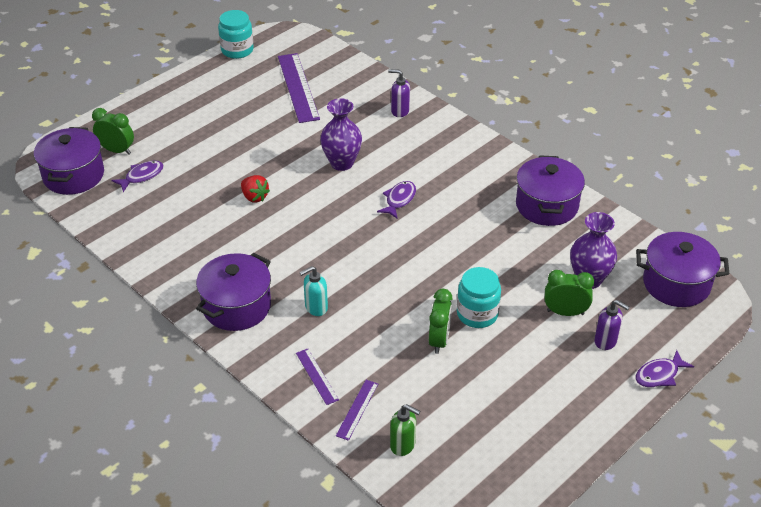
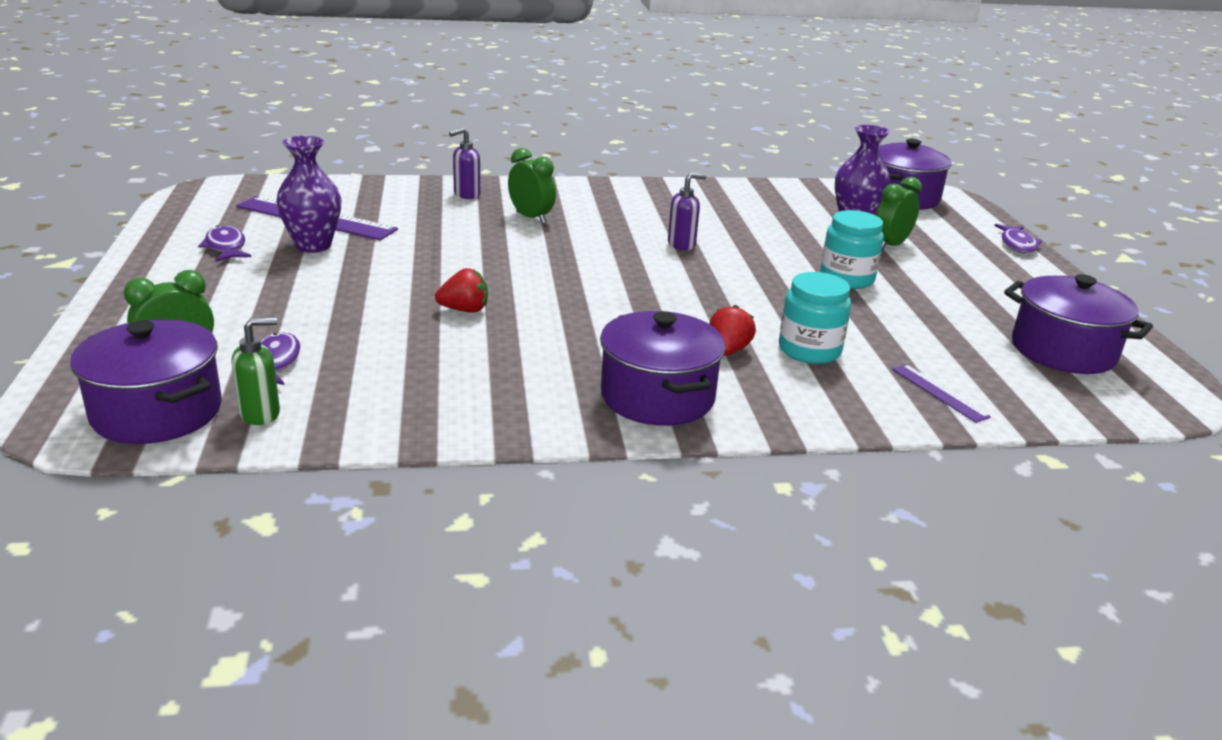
camera: 55 degrees left, 15 degrees down
turquoise jar [218,10,254,59] -> turquoise jar moved to [779,272,851,364]
purple ruler [296,349,339,405] -> none
turquoise soap dispenser [299,266,328,316] -> red strawberry [709,305,756,356]
purple vase [320,98,362,171] -> purple vase moved to [276,136,342,253]
purple fish [377,181,416,219] -> purple fish moved to [198,226,251,262]
green soap dispenser [390,404,420,456] -> green soap dispenser moved to [232,317,280,425]
green clock [429,289,452,354] -> green clock moved to [508,148,556,224]
purple pot [516,155,585,226] -> purple pot moved to [1004,274,1153,374]
purple soap dispenser [594,300,629,350] -> purple soap dispenser moved to [668,173,707,250]

